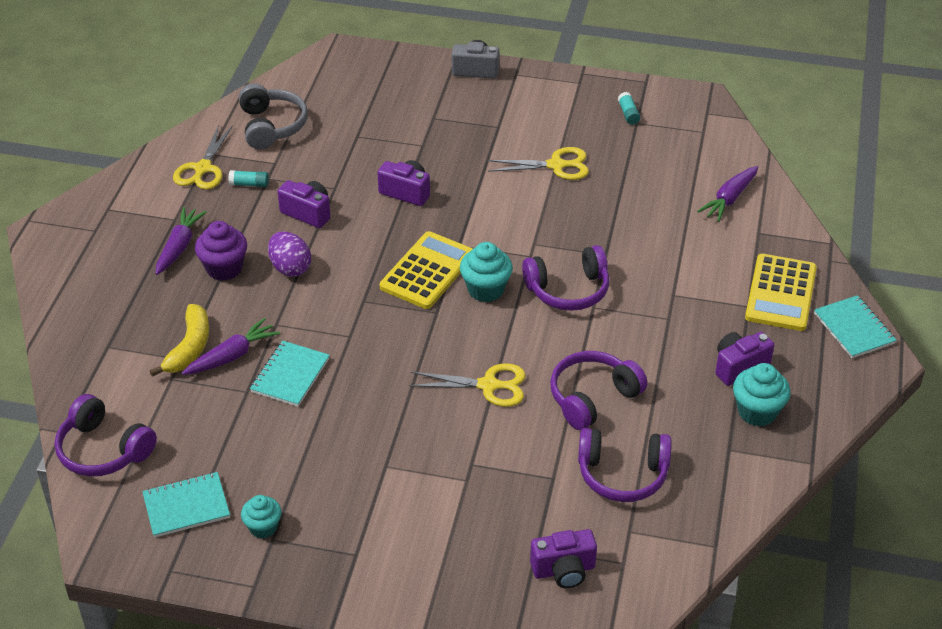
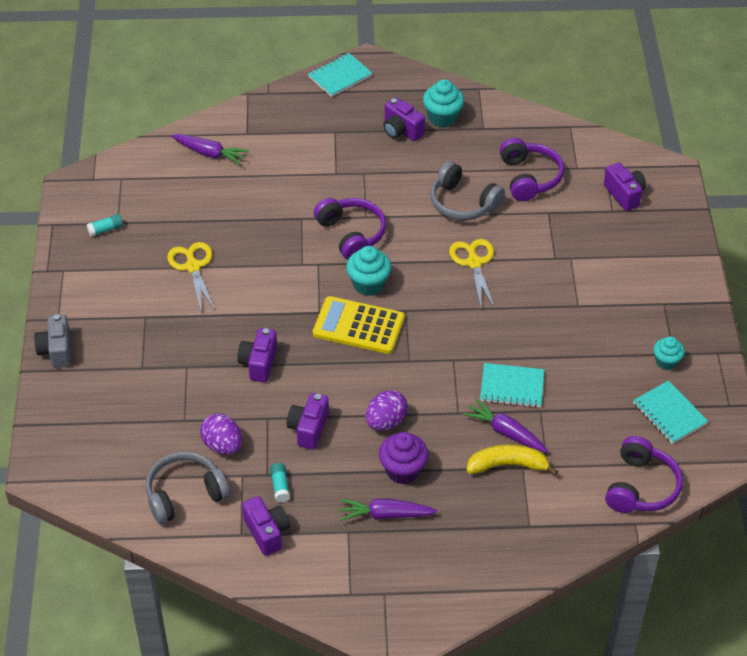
camera: 105 degrees left, 5 degrees up
yellow scissors [173,125,233,190] -> purple camera [242,496,290,556]
purple headphones [550,351,648,430] -> grey headphones [430,161,505,220]
yellow calculator [745,254,817,331] -> none
none -> purple egg [200,413,242,455]

